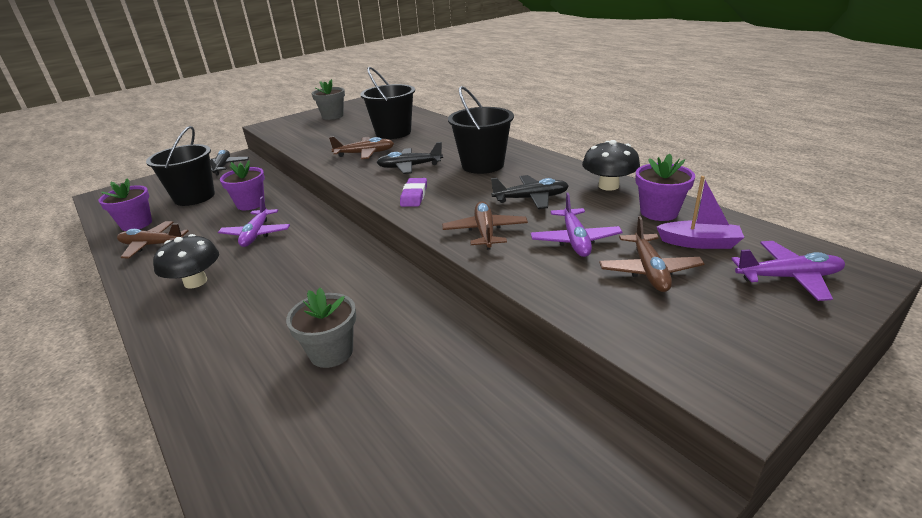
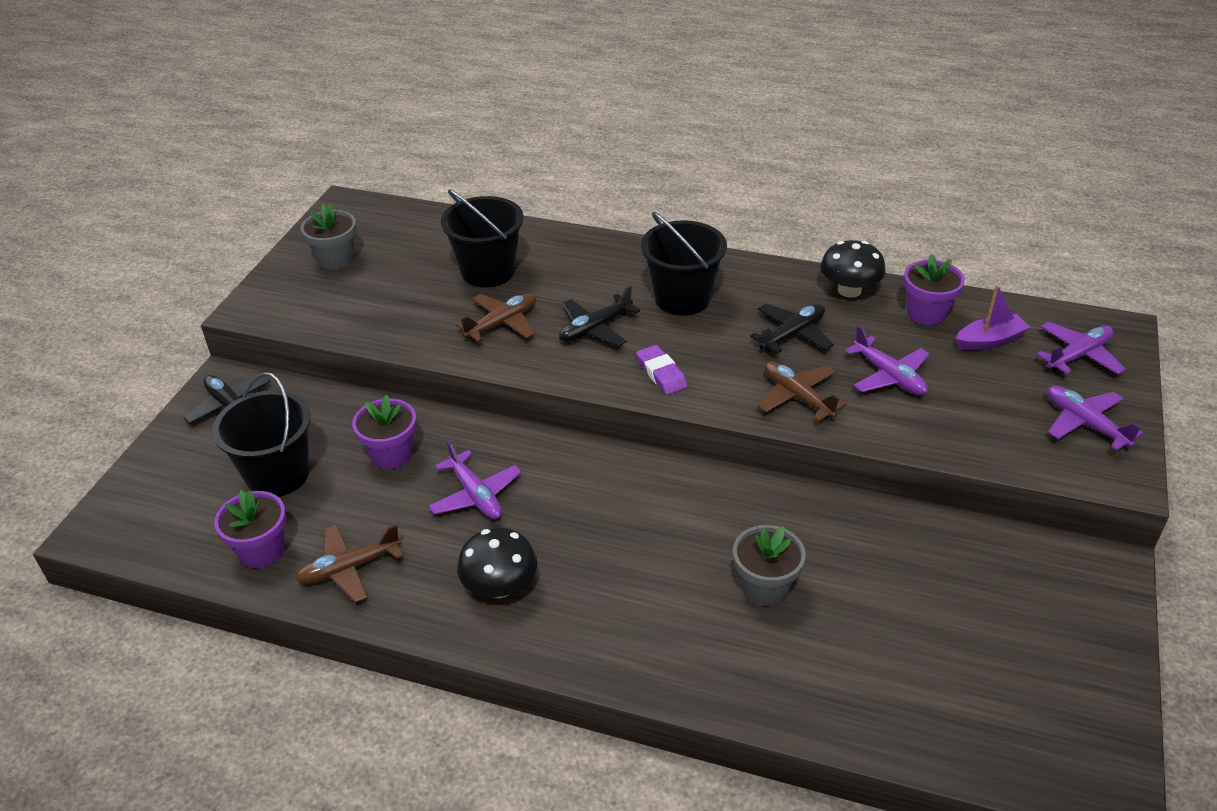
camera: 35 degrees left, 10 degrees up
brown plane [599,216,705,292] -> none
none -> purple plane [1048,386,1143,451]

